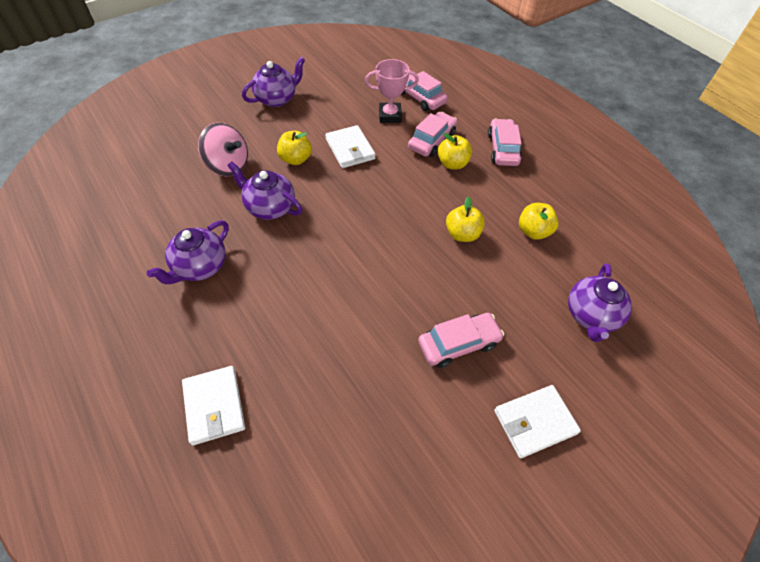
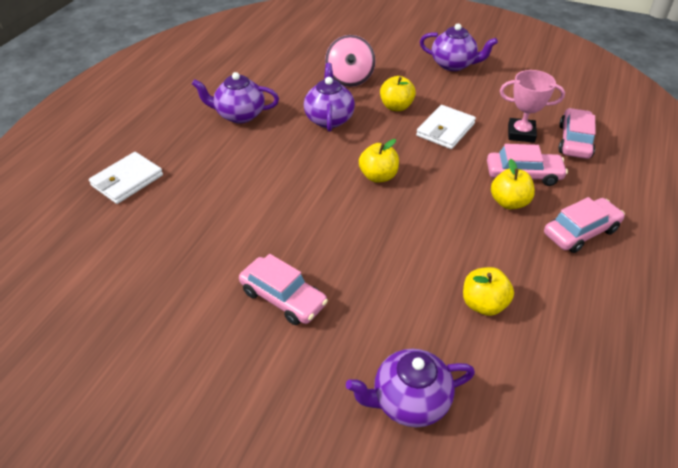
camera: 60 degrees right, 10 degrees down
pink trophy [365,59,419,123] -> pink trophy turned 45 degrees counterclockwise [500,70,565,143]
yellow apple [446,196,485,242] -> yellow apple moved to [359,139,399,183]
white wallet [494,385,581,458] -> none

